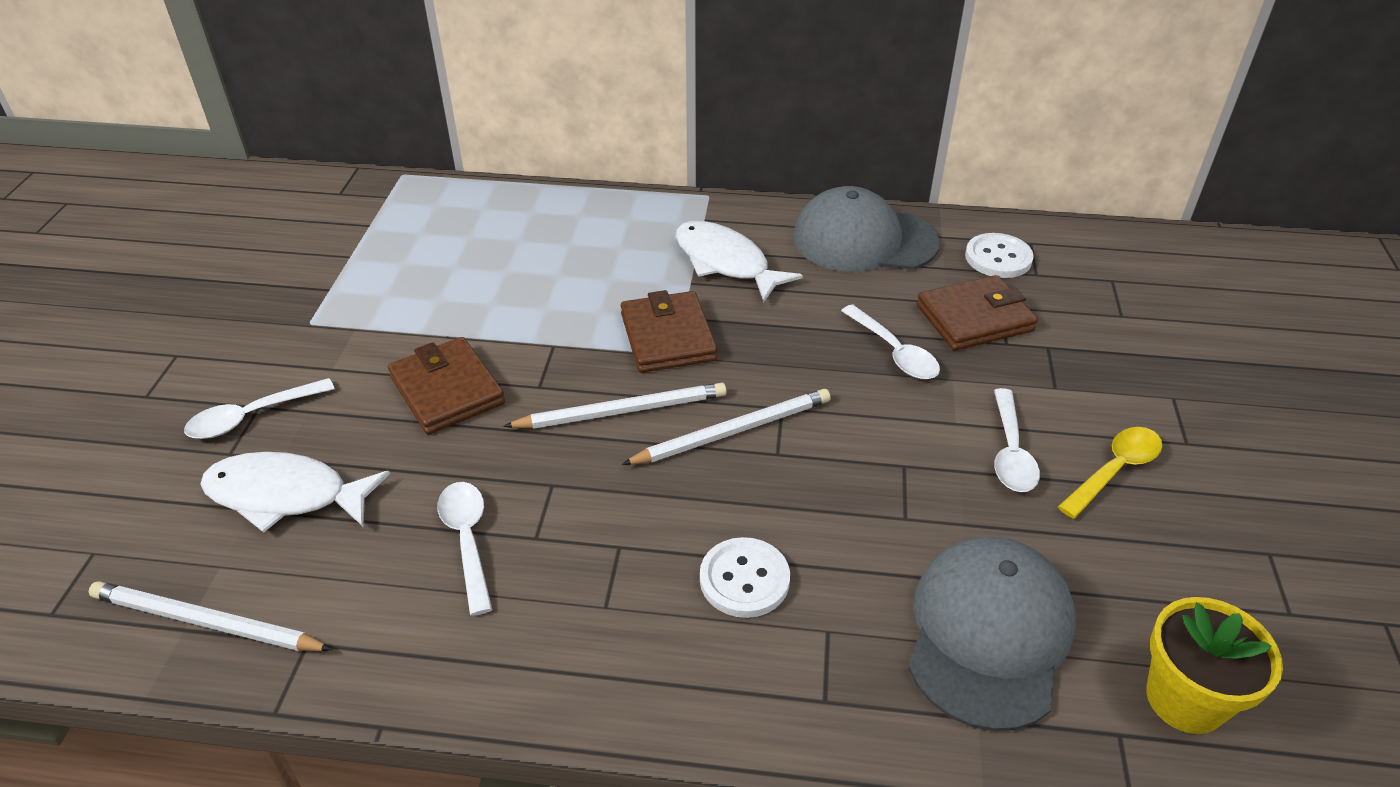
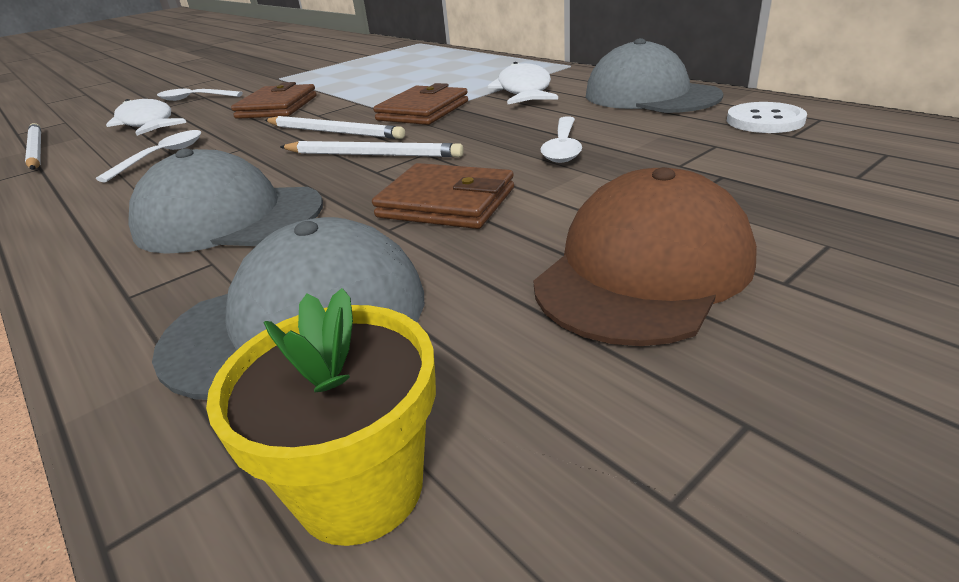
camera: 45 degrees right, 10 degrees down
white button [700,537,790,618] -> grey cap [128,148,323,254]
brown wallet [917,275,1038,351] -> brown wallet moved to [372,163,514,229]
white spoon [994,388,1040,492] -> none
yellow spoon [1058,427,1162,519] -> brown cap [534,167,757,346]

